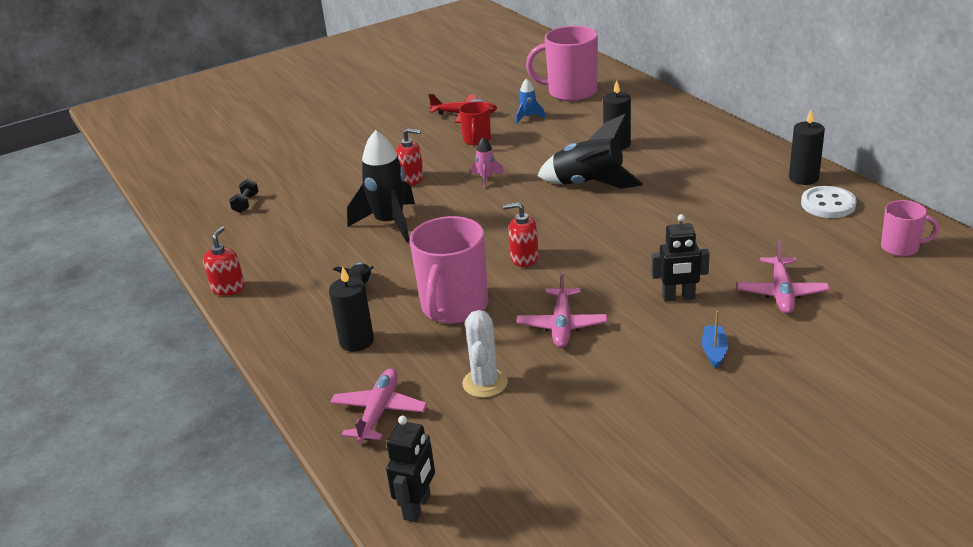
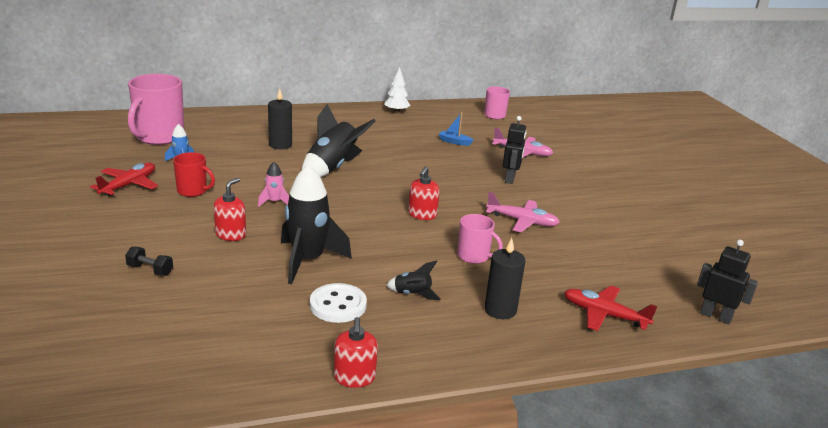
camera: 80 degrees left, 5 degrees down
red soap dispenser [203,226,245,296] -> red soap dispenser turned 120 degrees counterclockwise [334,317,378,388]
black dumbbell [229,179,258,213] -> black dumbbell moved to [125,246,173,276]
pink plane [330,368,427,443] -> red plane [564,286,657,331]
pink mug [410,216,488,324] -> pink mug [457,214,503,264], size x0.54
white cactus [462,310,508,398] -> none
blue boat [702,311,728,368] -> blue boat moved to [439,112,473,146]
black candle [789,110,825,185] -> white tree [384,67,411,113]
white button [801,186,857,218] -> white button moved to [310,283,367,323]

